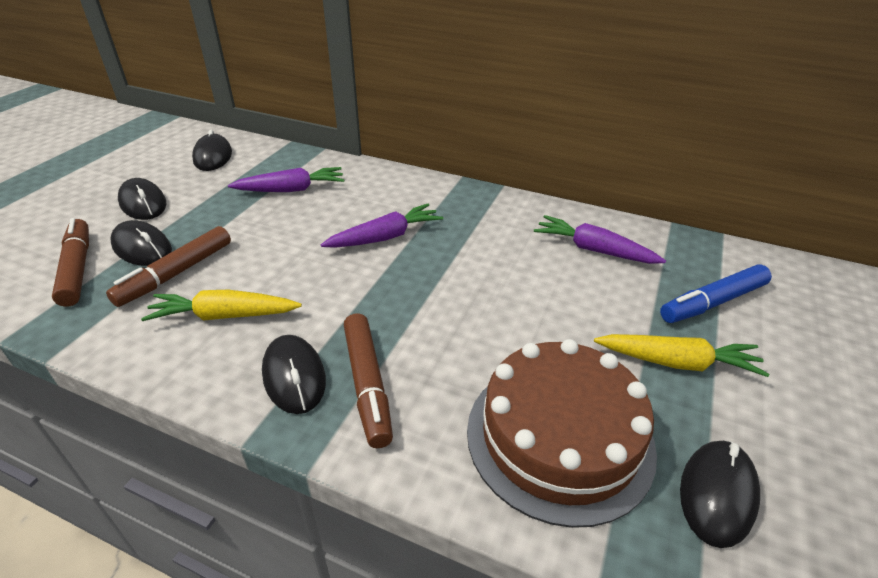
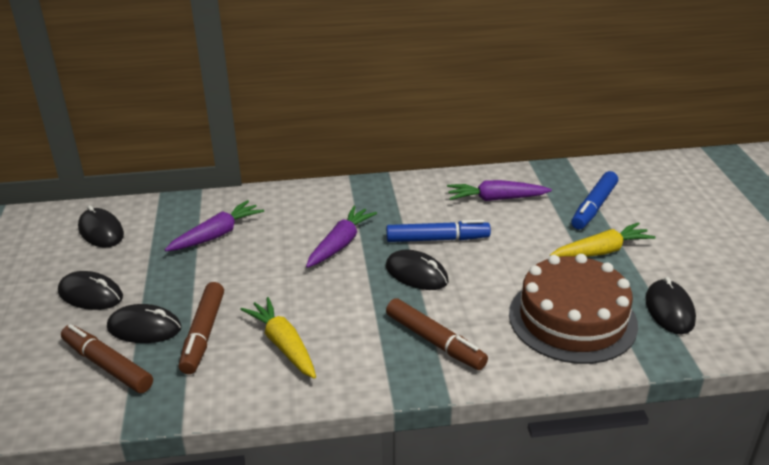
camera: 30 degrees left, 5 degrees down
yellow carrot [141,290,302,321] -> yellow carrot turned 90 degrees clockwise [240,297,316,379]
black mouse [262,335,326,414] -> black mouse moved to [386,250,449,290]
none -> blue marker [386,220,491,242]

